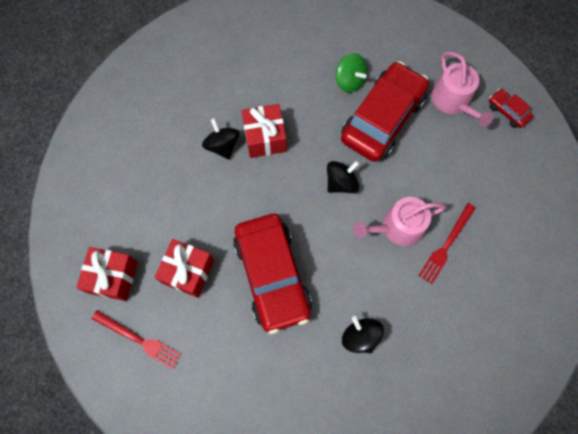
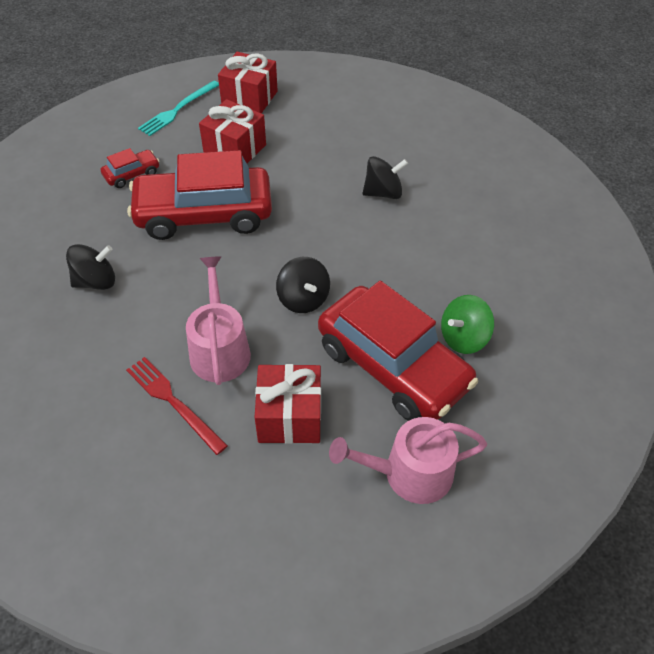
camera: 100 degrees right, 20 degrees down
red fork [92,310,182,369] -> turquoise fork [138,81,219,136]
red gift [242,104,287,158] -> red gift moved to [255,364,321,444]
red car [489,89,533,128] -> red car moved to [101,148,160,188]

